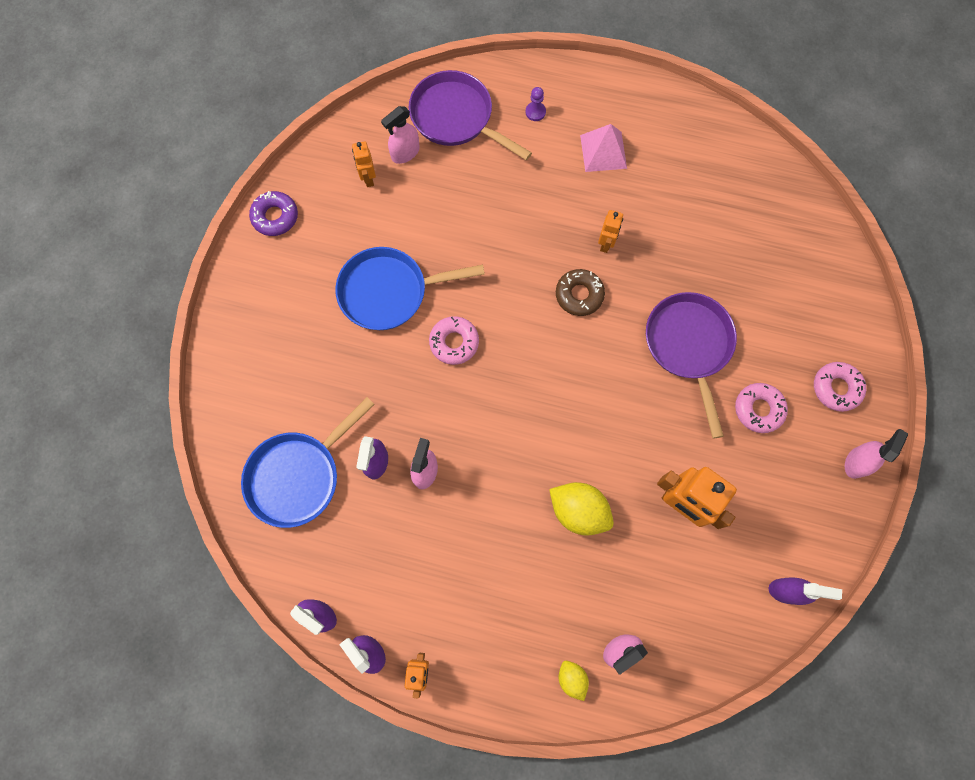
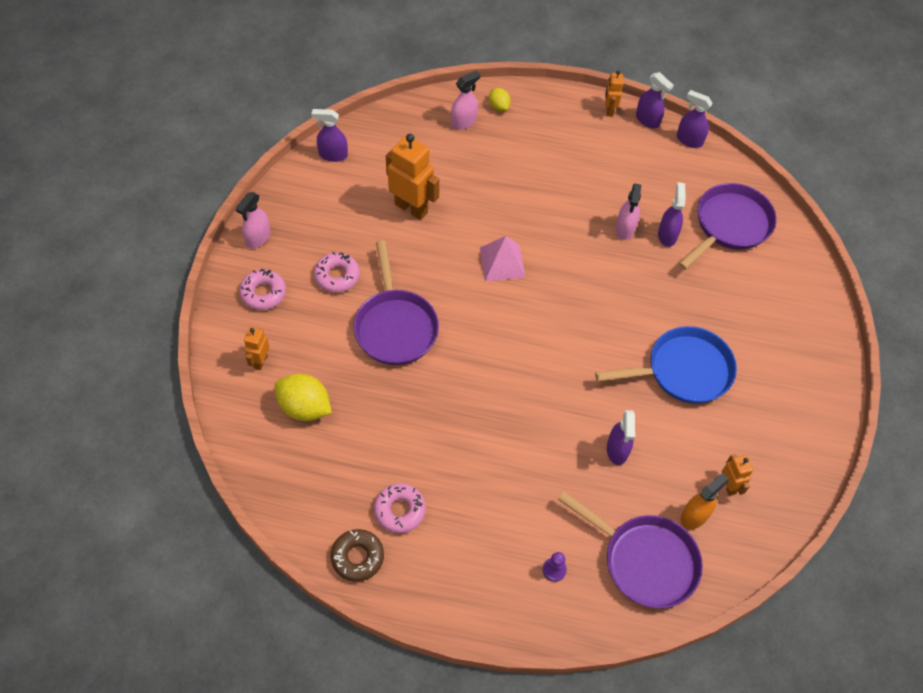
camera: 175 degrees right, 15 degrees down
blue pan [241,397,375,528] -> purple pan [678,183,776,270]
purple donut [249,191,298,236] -> none
pink spray bottle [381,106,420,164] -> orange spray bottle [681,473,729,529]
pink donut [429,316,479,365] -> pink donut moved to [374,483,426,534]
yellow lemon [549,482,614,536] -> yellow lemon moved to [275,374,332,421]
brown donut [556,269,605,316] -> brown donut moved to [331,529,384,582]
pink pyramid [580,124,627,172] -> pink pyramid moved to [480,236,526,281]
orange robot [598,210,623,253] -> orange robot moved to [244,327,270,370]
none -> purple spray bottle [607,410,635,465]

